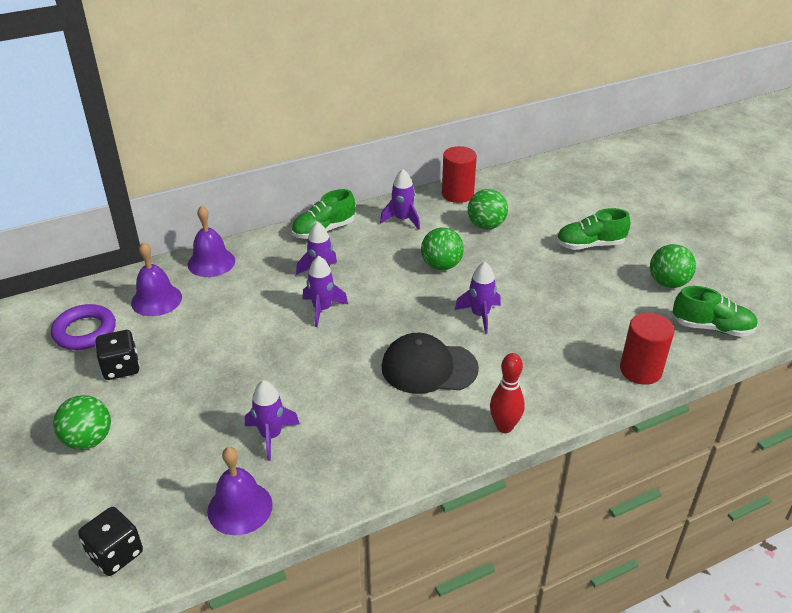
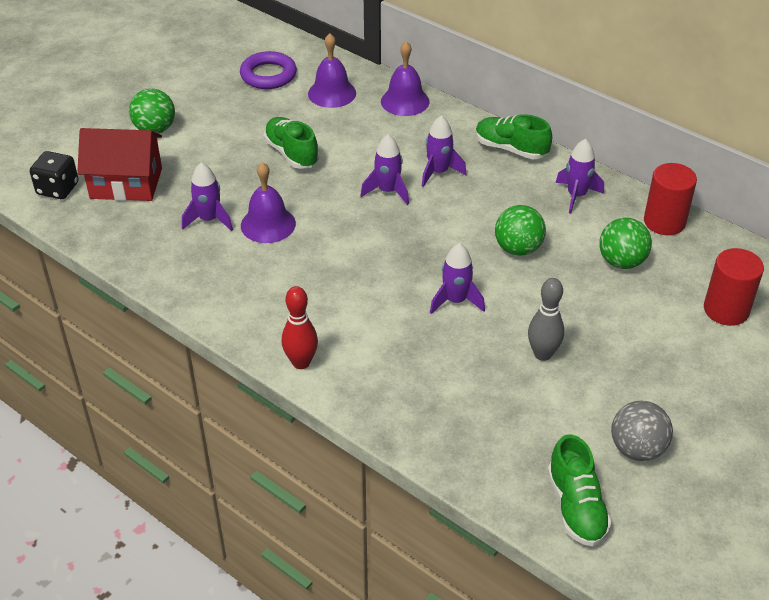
camera: 65 degrees right, 5 degrees up
black dice [95,330,140,380] -> none
purple bell [207,447,273,535] -> purple bell moved to [241,162,296,243]
black cap [382,333,479,394] -> none
green shoe [556,208,630,250] -> green shoe moved to [264,117,319,169]
red cylinder [620,313,674,385] -> red cylinder moved to [704,248,764,326]
green ball [650,244,696,288] -> grey ball [611,401,673,461]
none -> red house [77,128,162,201]
none -> grey bowling pin [528,278,564,361]

